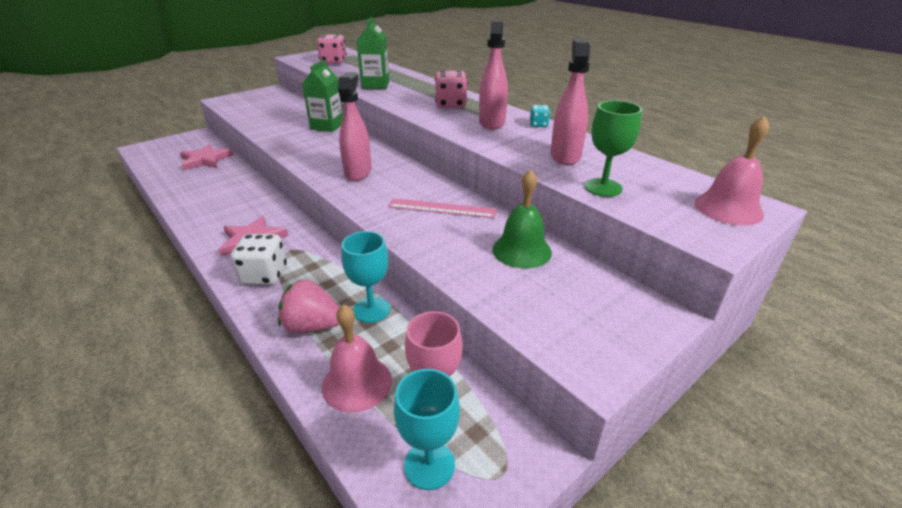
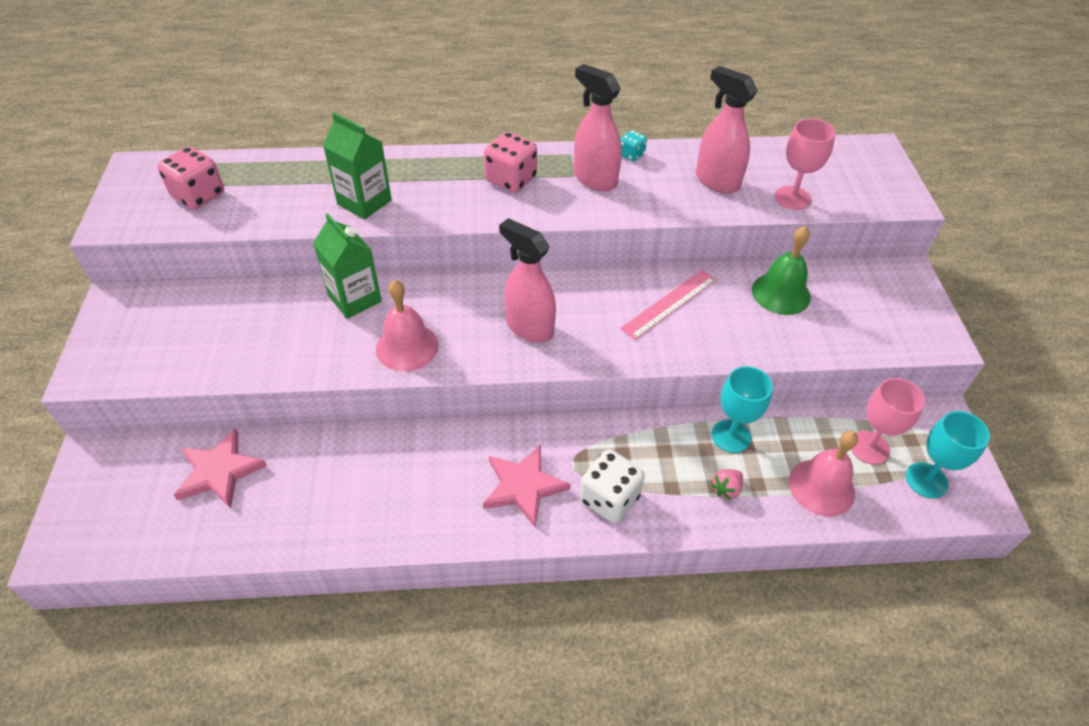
camera: 55 degrees left, 15 degrees up
pink strawberry [278,279,340,333] -> pink strawberry [711,469,743,500], size x0.53
green goblet [585,100,642,197] -> pink goblet [775,118,836,210]
pink bell [695,115,769,225] -> pink bell moved to [376,280,439,372]

